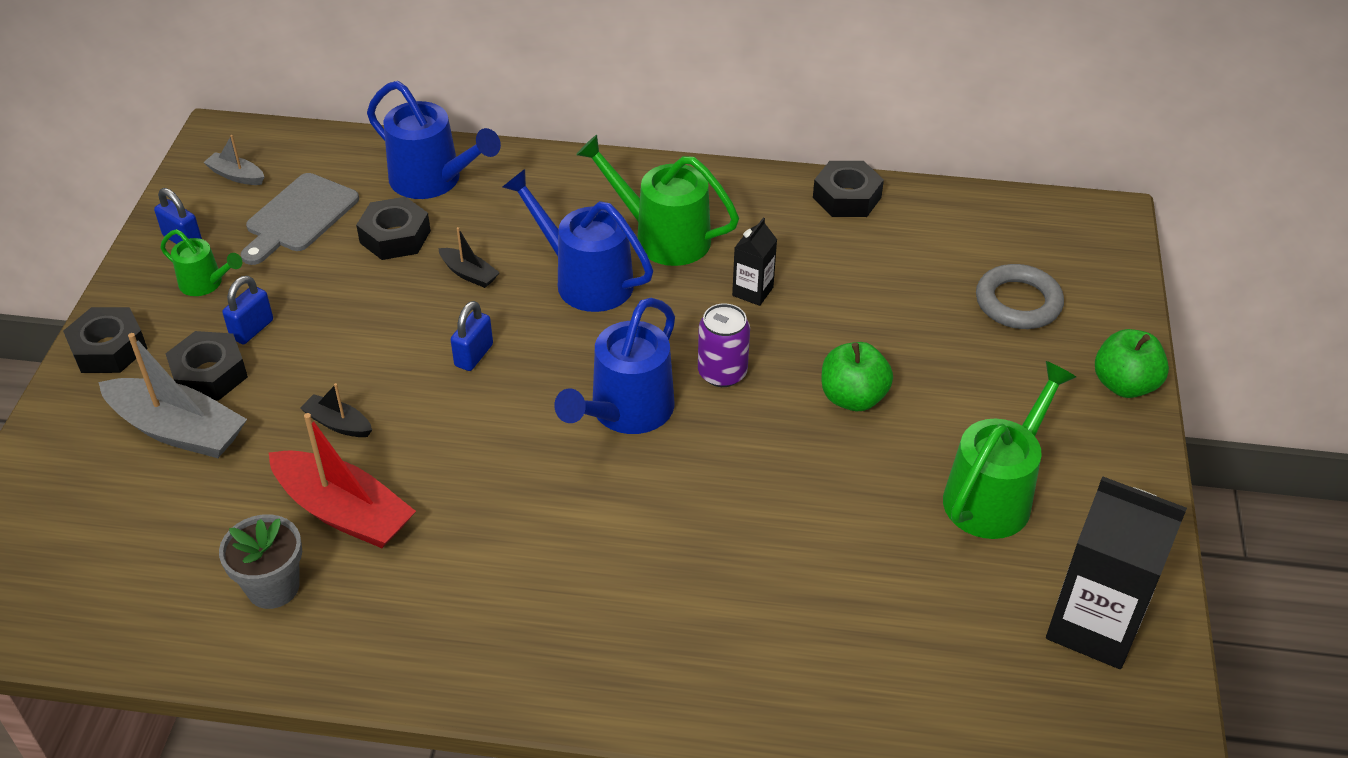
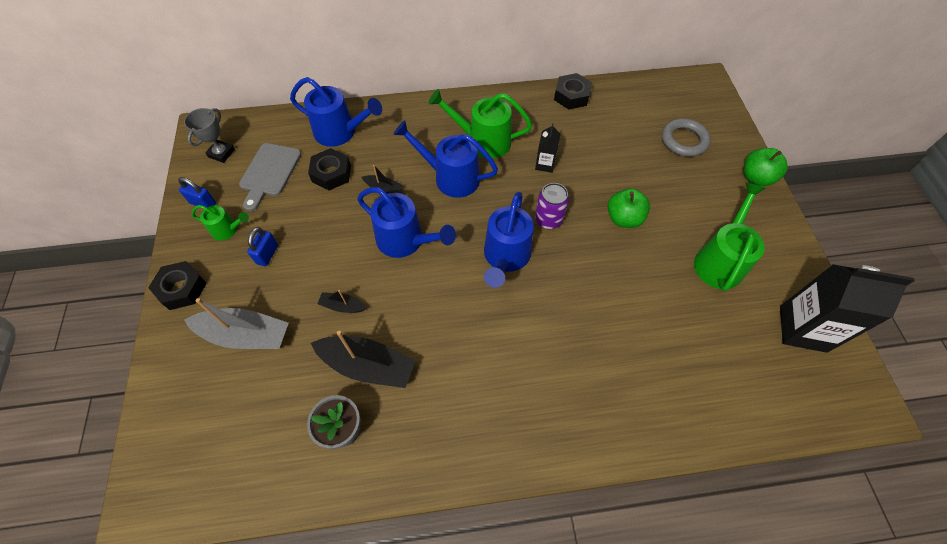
camera: 15 degrees left, 15 degrees up
black nut [165,331,248,401] -> none
grey boat [203,135,264,185] -> grey trophy [184,108,235,163]
red boat [269,413,416,548] -> black boat [311,331,416,388]
blue padlock [450,301,493,371] -> blue watering can [357,187,456,258]

